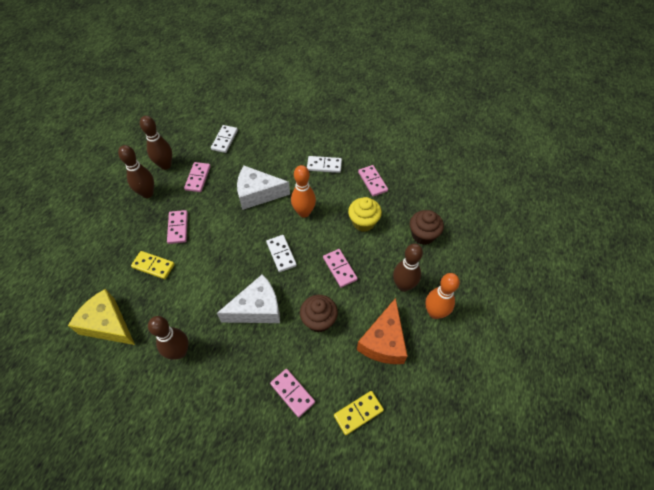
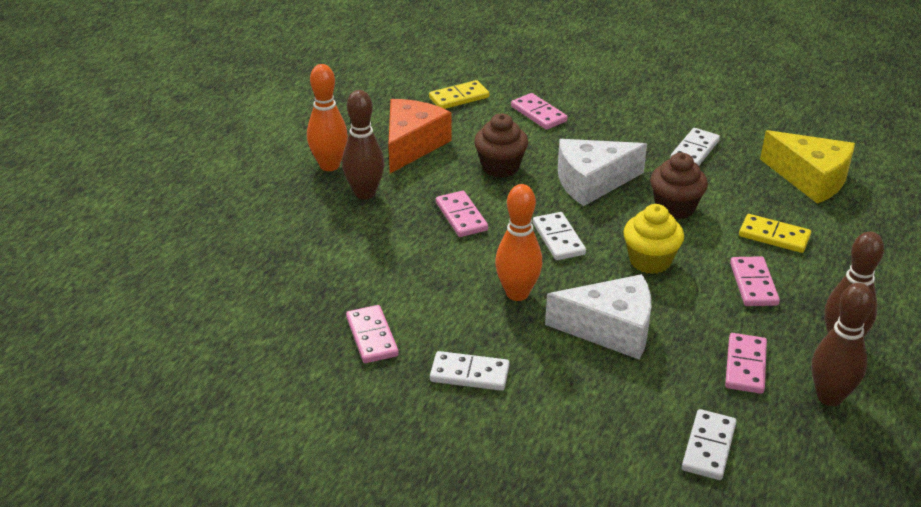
camera: 175 degrees left, 20 degrees down
brown bowling pin [148,316,189,359] -> white domino [670,128,720,166]
yellow cupcake [348,197,382,232] -> yellow cupcake moved to [623,204,684,274]
brown cupcake [410,210,444,245] -> brown cupcake moved to [650,153,708,220]

